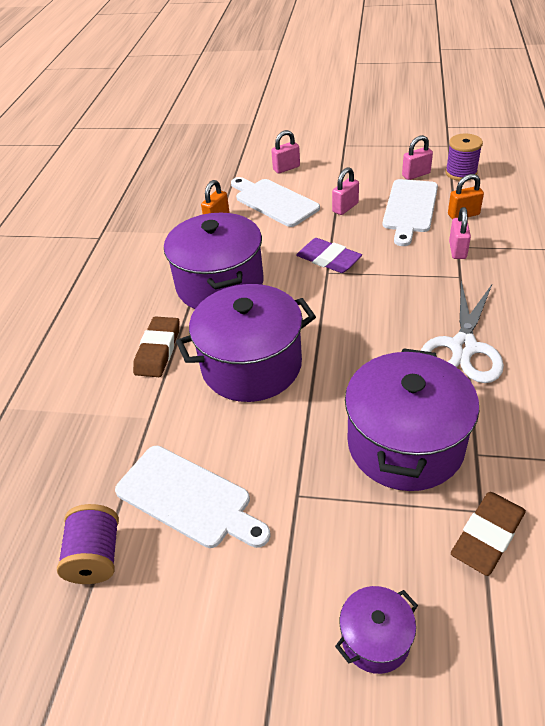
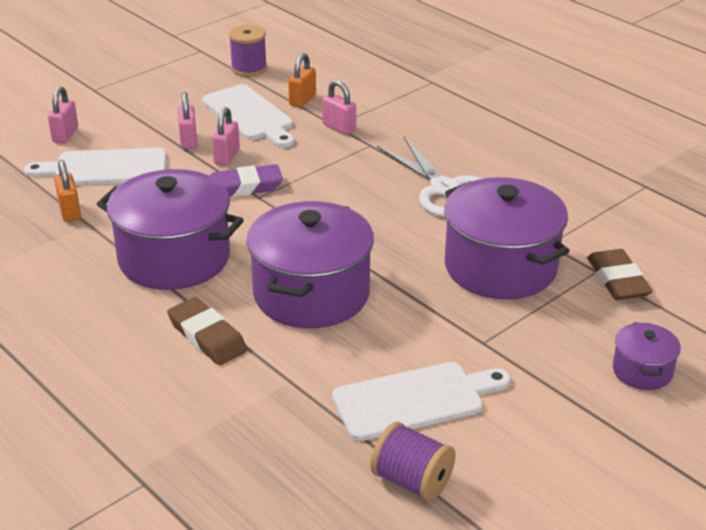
camera: 55 degrees left, 10 degrees down
pink padlock [402,135,433,180] -> pink padlock moved to [212,107,240,166]

